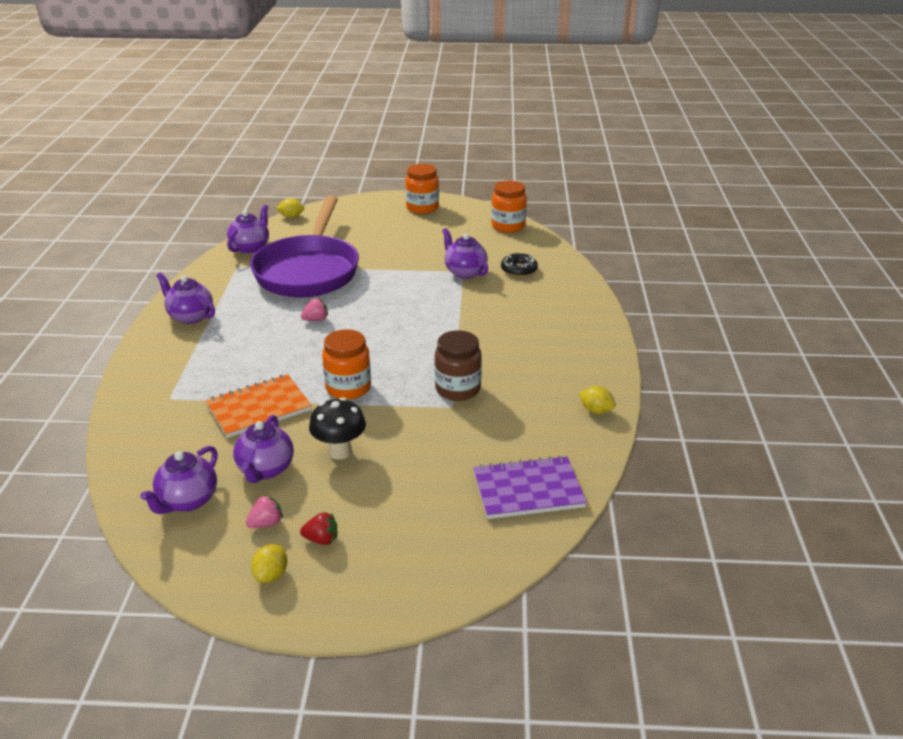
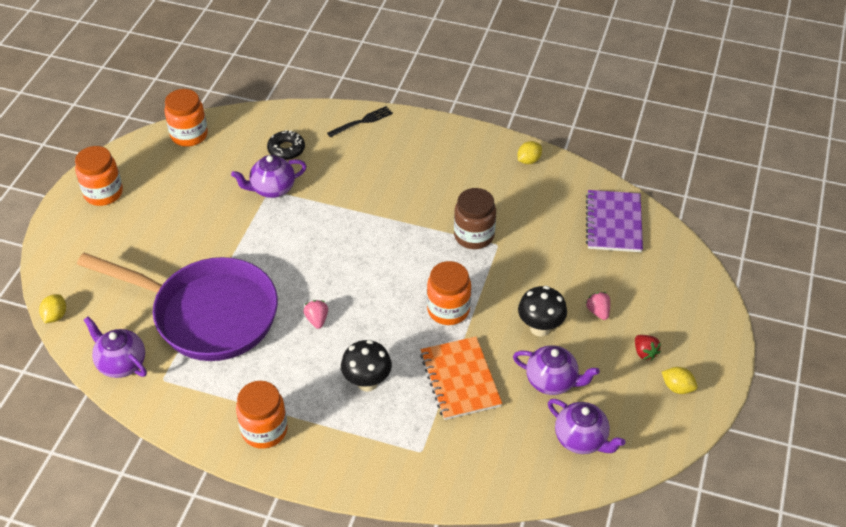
camera: 75 degrees left, 15 degrees up
purple teapot [156,272,215,324] -> orange jar [236,381,288,449]
pink strawberry [246,495,283,528] -> pink strawberry moved to [586,292,610,320]
red strawberry [300,512,337,545] -> red strawberry turned 135 degrees clockwise [635,335,661,360]
none -> black fork [327,106,393,138]
none -> black mushroom [341,340,392,392]

